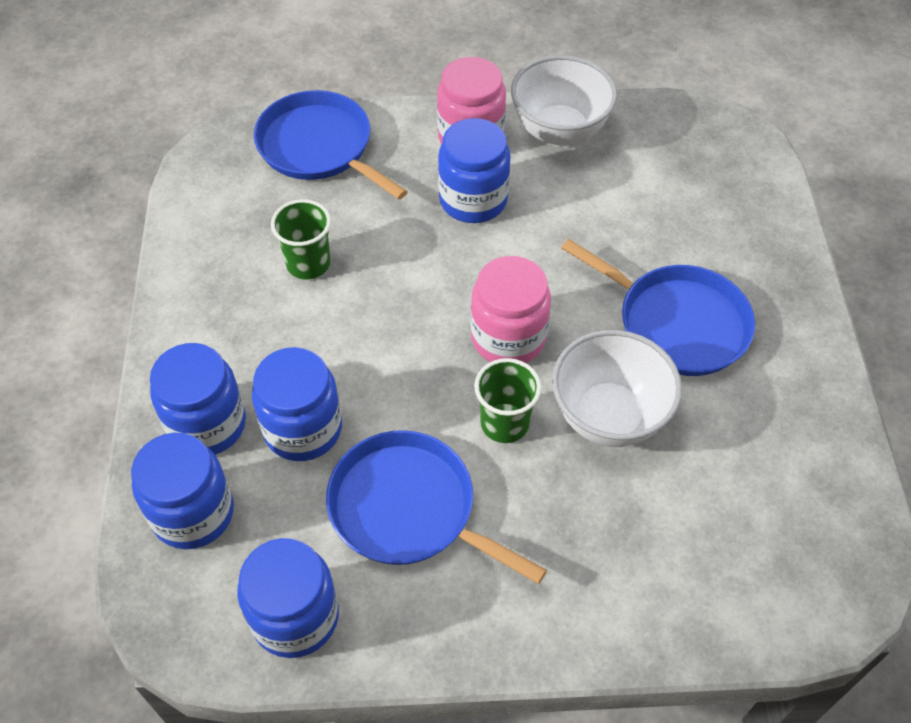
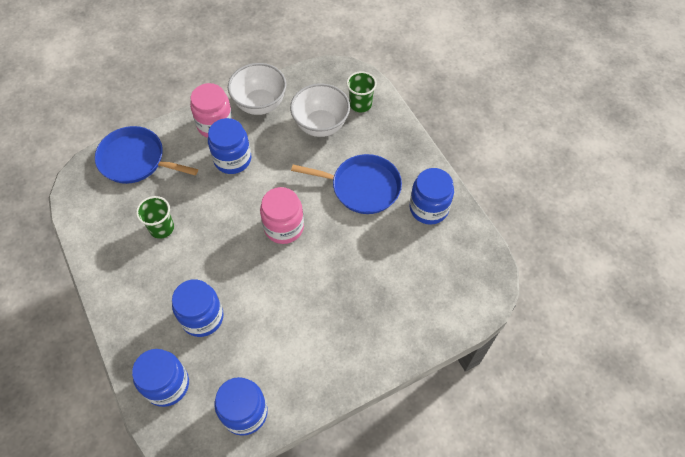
camera: 25 degrees left, 5 degrees up
blue jar [150,343,246,455] -> blue jar moved to [410,168,454,225]
blue pan [326,430,547,584] -> none
green cup [474,358,541,443] -> green cup moved to [347,71,377,112]
white bowl [552,330,682,447] -> white bowl moved to [290,83,350,137]

